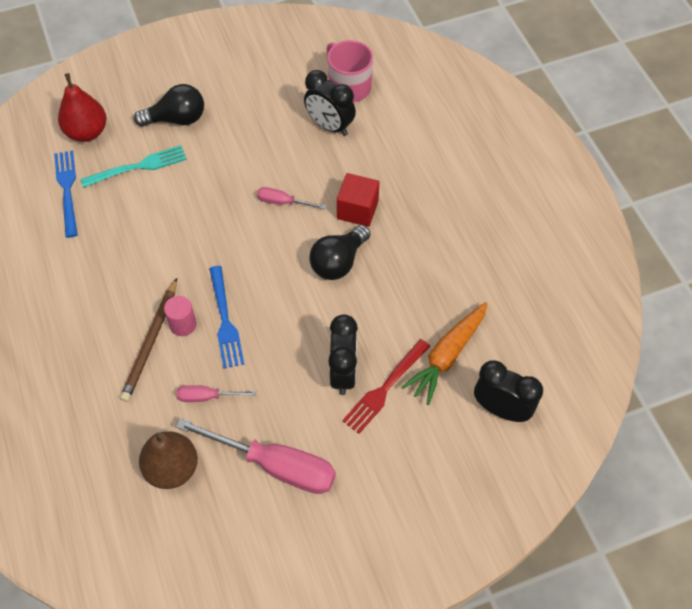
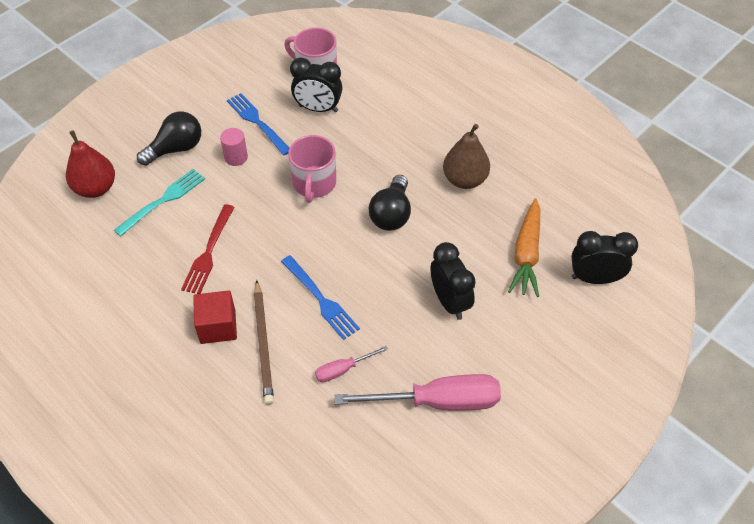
camera: 25 degrees left, 5 degrees down
blue fork [54,151,78,238] -> blue fork moved to [227,93,289,155]
brown pear [139,431,198,489] -> brown pear moved to [443,124,490,189]
pink cylinder [164,296,197,336] -> pink cylinder moved to [220,128,248,166]
pink screwdriver [257,187,326,209] -> pink mug [288,135,336,203]
red cube [337,173,379,227] -> red cube moved to [193,291,237,344]
red fork [342,339,430,434] -> red fork moved to [181,204,235,294]

